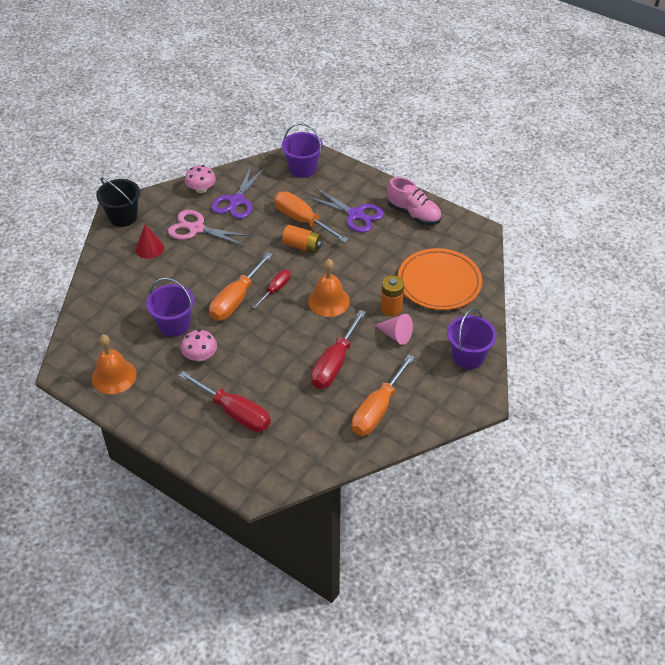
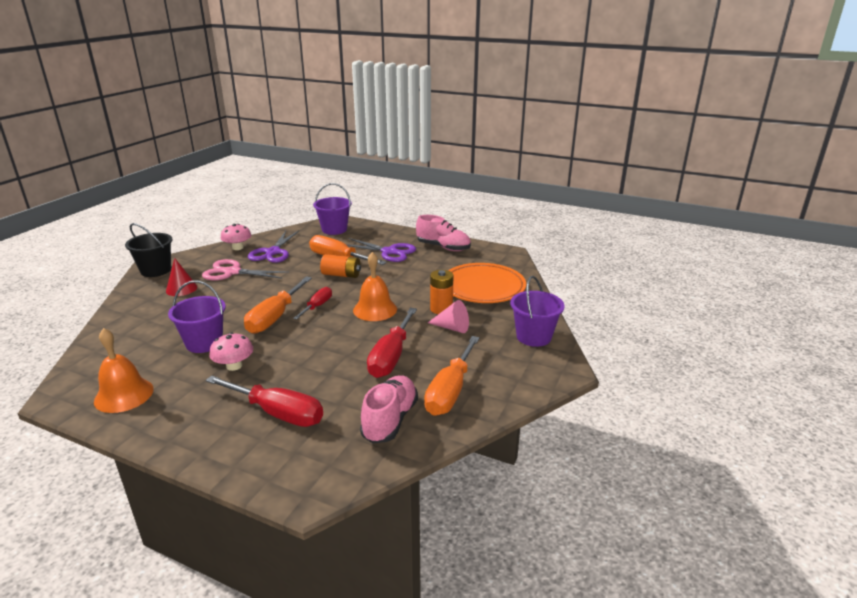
camera: 10 degrees left, 20 degrees down
none -> pink shoe [360,375,418,443]

